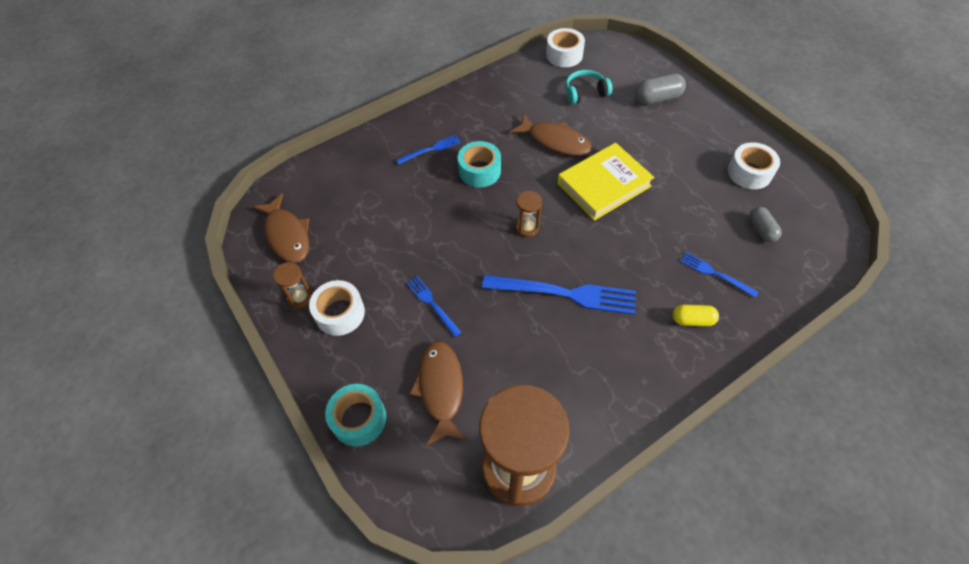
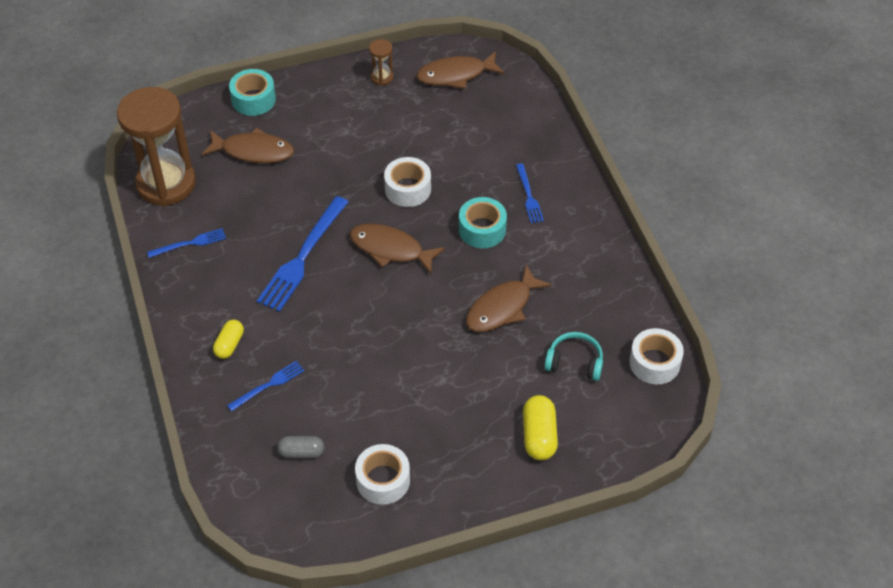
camera: 105 degrees right, 5 degrees down
white tape [309,280,365,336] -> white tape moved to [384,157,431,207]
blue fork [406,276,462,337] -> blue fork moved to [147,228,226,258]
brown hourglass [515,191,542,237] -> brown fish [350,224,445,274]
yellow book [557,143,655,221] -> none
turquoise headphones [566,70,612,104] -> turquoise headphones turned 75 degrees counterclockwise [544,332,603,381]
grey capsule [635,73,686,105] -> yellow capsule [523,395,558,460]

